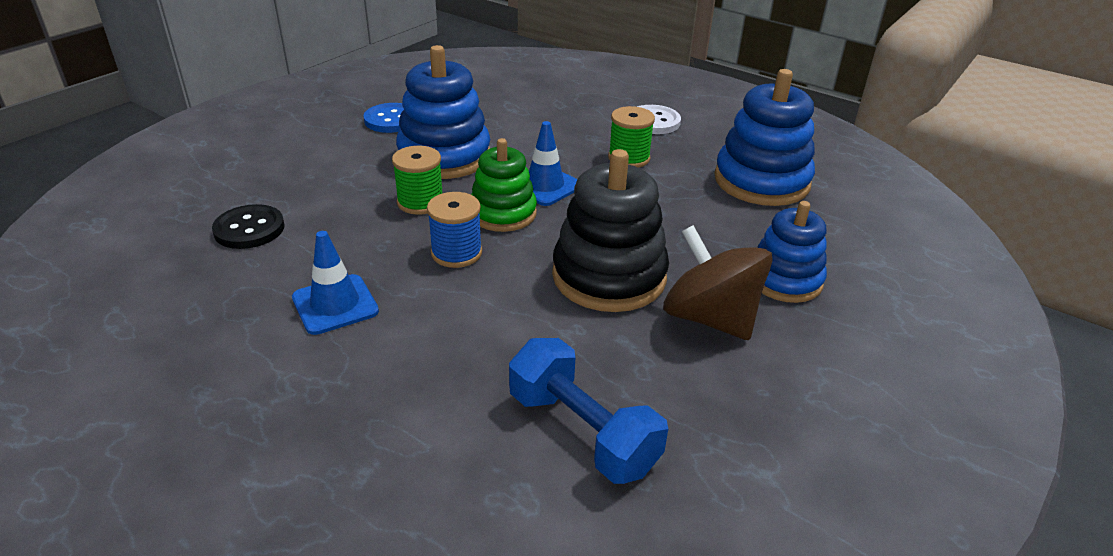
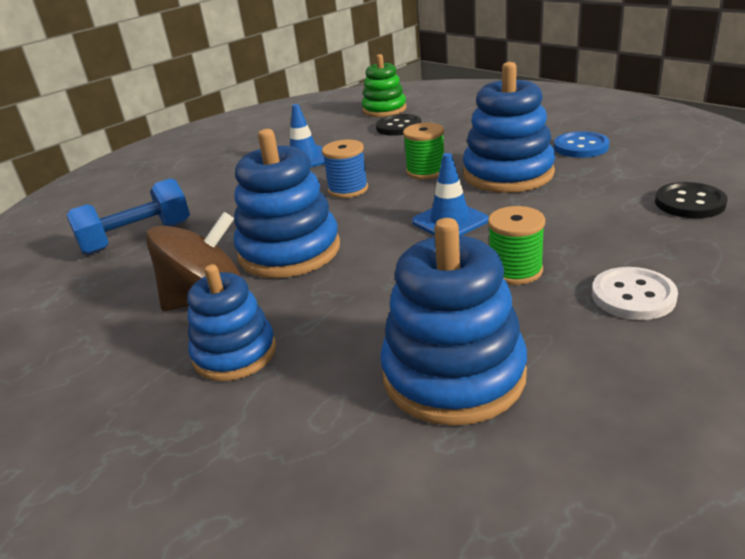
camera: 105 degrees right, 5 degrees down
green stacking toy [471,138,537,232] -> green stacking toy moved to [362,54,407,117]
black stacking toy [552,149,669,312] -> blue stacking toy [234,129,340,278]
none -> black button [655,182,728,218]

